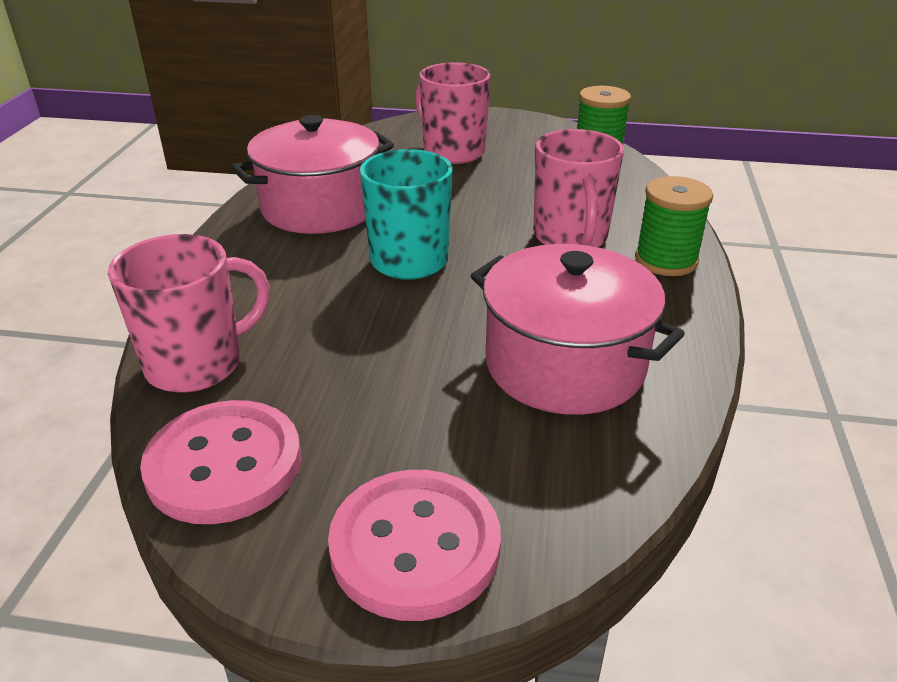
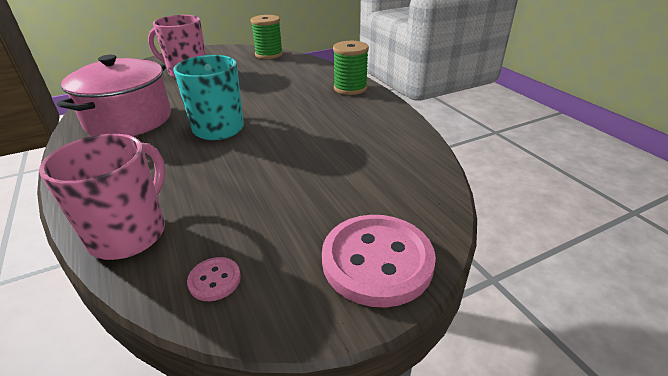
camera: 35 degrees left, 0 degrees up
pink button [140,400,301,524] -> pink button [187,257,241,301], size x0.44
pink pot [471,244,685,415] -> none
pink mug [534,129,624,247] -> none

